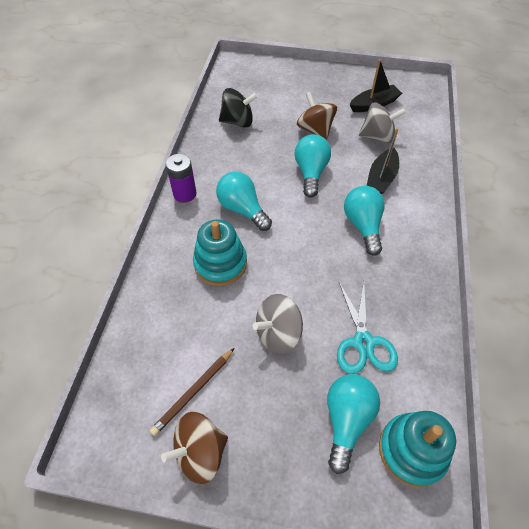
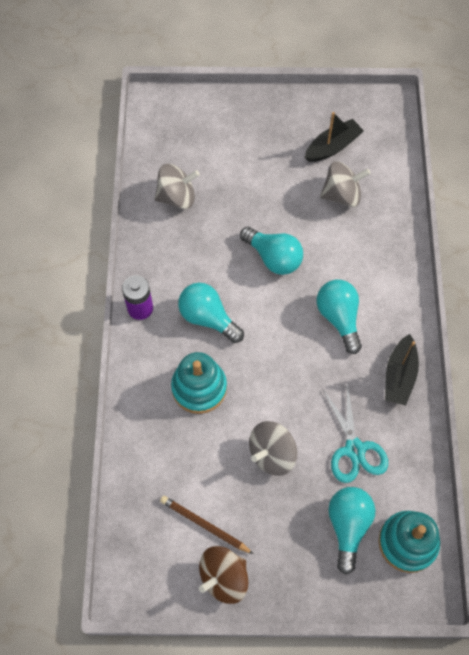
camera: 10 degrees left, 10 degrees up
brown pencil [150,348,234,436] -> brown pencil turned 90 degrees clockwise [160,496,253,554]
black spinning top [219,88,258,127] -> grey spinning top [154,164,200,209]
turquoise light bulb [294,134,331,198] -> turquoise light bulb turned 135 degrees clockwise [240,227,303,275]
brown spinning top [297,92,337,140] -> none
black boat [367,128,399,195] -> black boat moved to [385,334,419,406]

